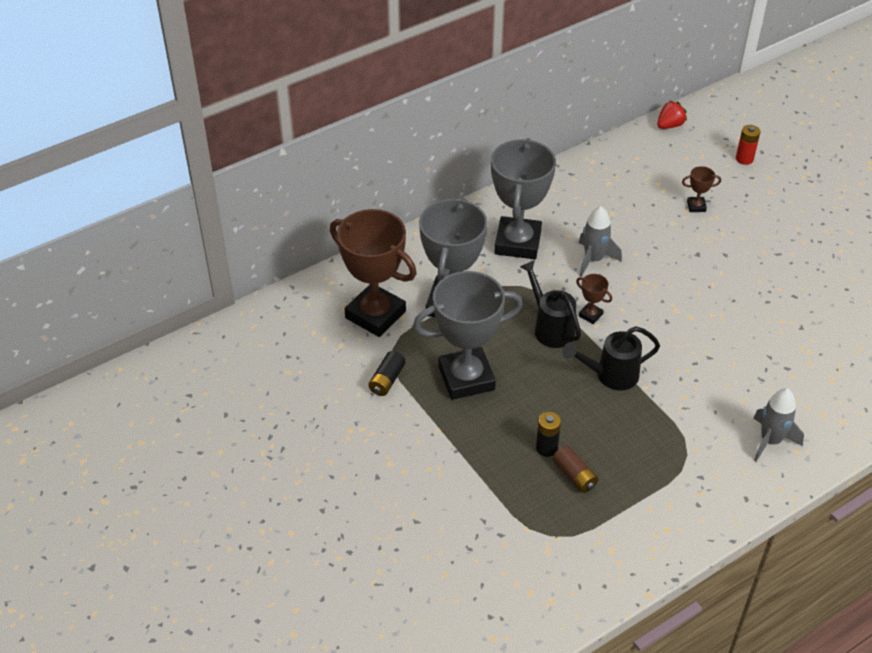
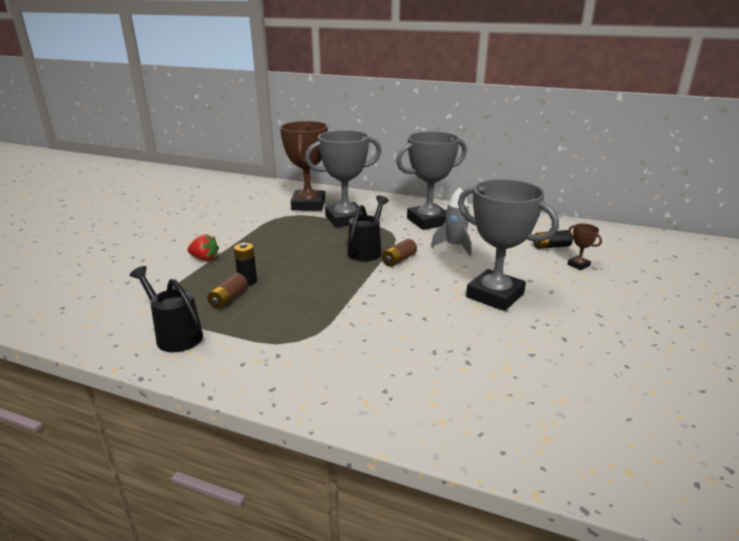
camera: 55 degrees right, 20 degrees down
black battery [368,351,406,396] -> black battery moved to [533,230,573,249]
grey trophy [413,271,523,400] -> grey trophy moved to [458,179,559,311]
black watering can [562,326,660,390] -> black watering can moved to [129,266,203,352]
brown trophy [576,274,612,324] -> brown battery [382,239,417,267]
red strawberry [657,100,687,129] -> red strawberry moved to [187,234,219,261]
red battery [736,125,760,165] -> none
grey rocket [753,388,804,462] -> none

